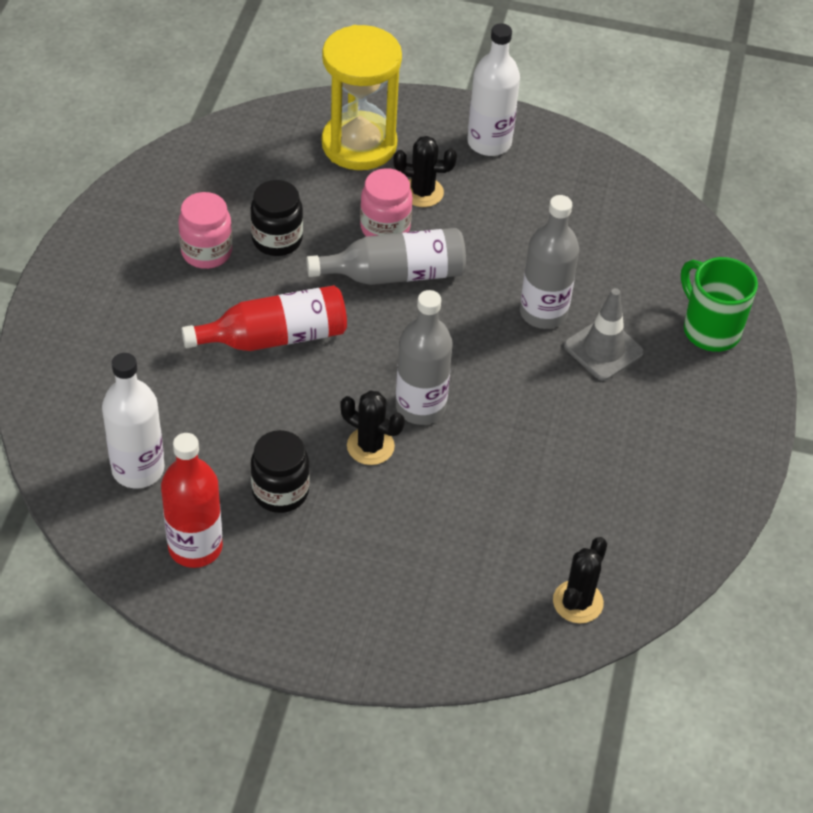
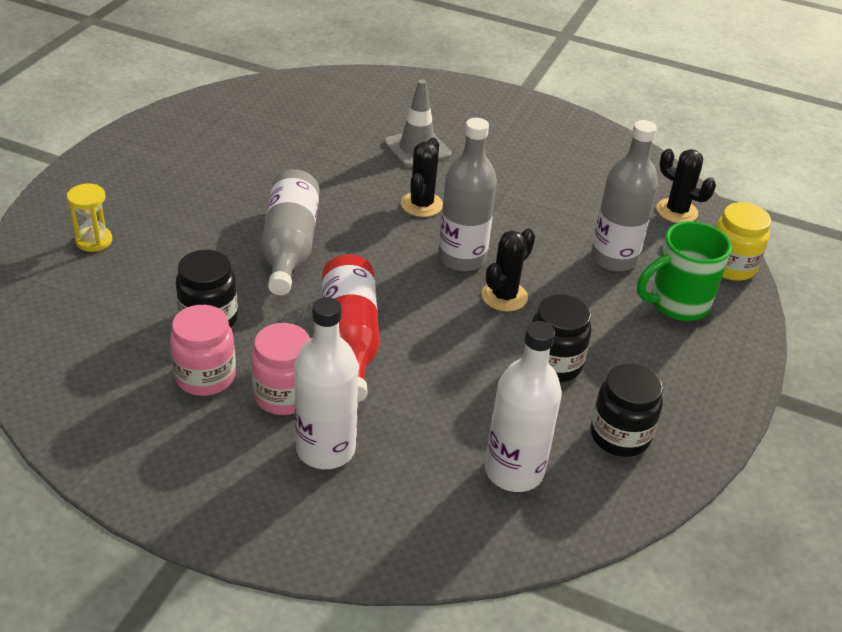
camera: 80 degrees left, 10 degrees down
red bottle [161,433,223,568] -> black jar [590,364,663,457]
yellow hourglass [322,25,402,170] -> yellow hourglass [67,183,112,252], size x0.43
pink jar [360,168,413,237] -> pink jar moved to [251,323,310,415]
black cactus [393,136,457,207] -> black cactus moved to [401,138,443,217]
white bottle [467,23,520,156] -> white bottle moved to [294,297,359,469]
grey bottle [520,195,579,329] -> grey bottle moved to [591,120,658,272]
green mug [681,257,758,352] -> green mug moved to [637,221,732,321]
none -> yellow jar [716,202,771,281]

